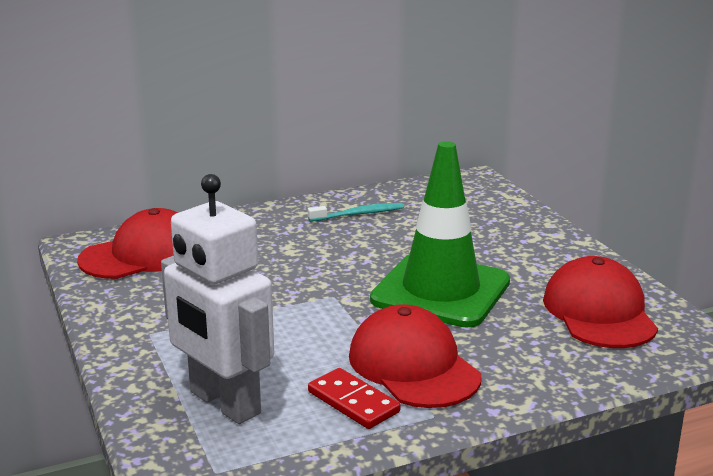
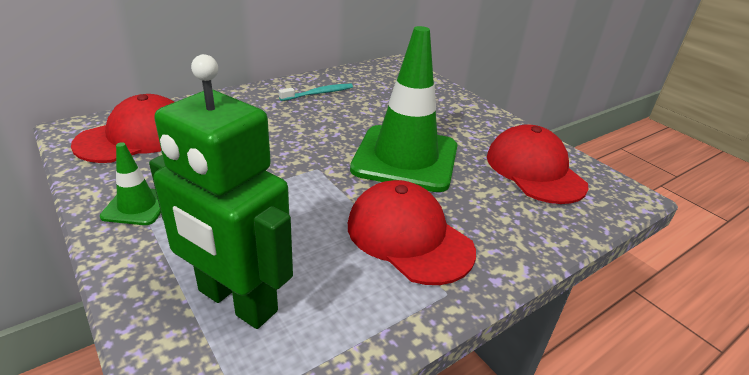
camera: 15 degrees left, 10 degrees up
white robot [161,174,274,424] -> green robot [149,54,293,329]
red domino [308,368,400,429] -> none
none -> green traffic cone [100,142,161,225]

